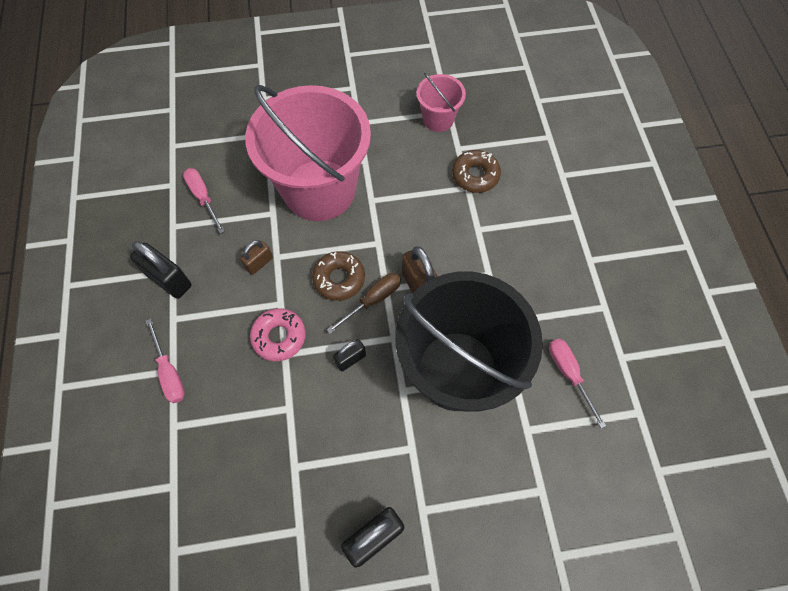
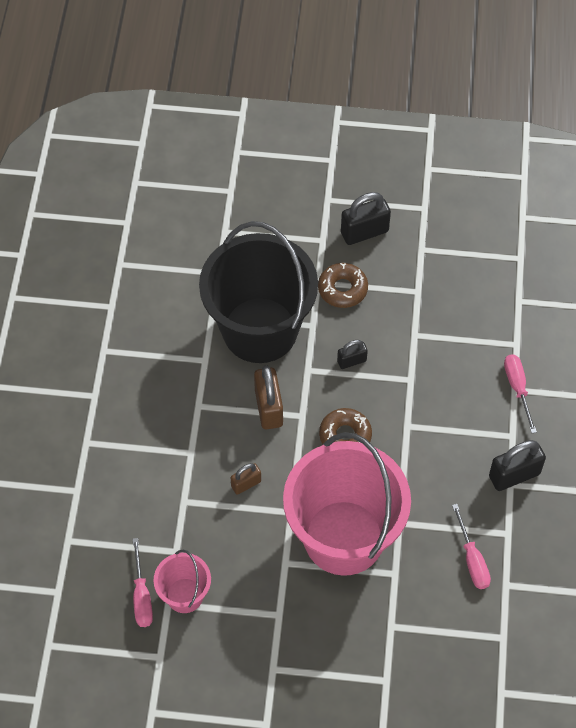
camera: 165 degrees left, 5 degrees down
black padlock [130,241,191,299] -> black padlock turned 75 degrees counterclockwise [489,440,546,491]
brown padlock [240,240,273,275] -> brown padlock moved to [230,463,261,495]
pink donut [250,308,306,361] -> none
brown screwdriver [327,273,401,334] -> none
brown donut [452,150,501,193] -> brown donut moved to [318,263,368,308]
pink screwdriver [549,339,606,429] -> pink screwdriver moved to [133,538,153,627]

